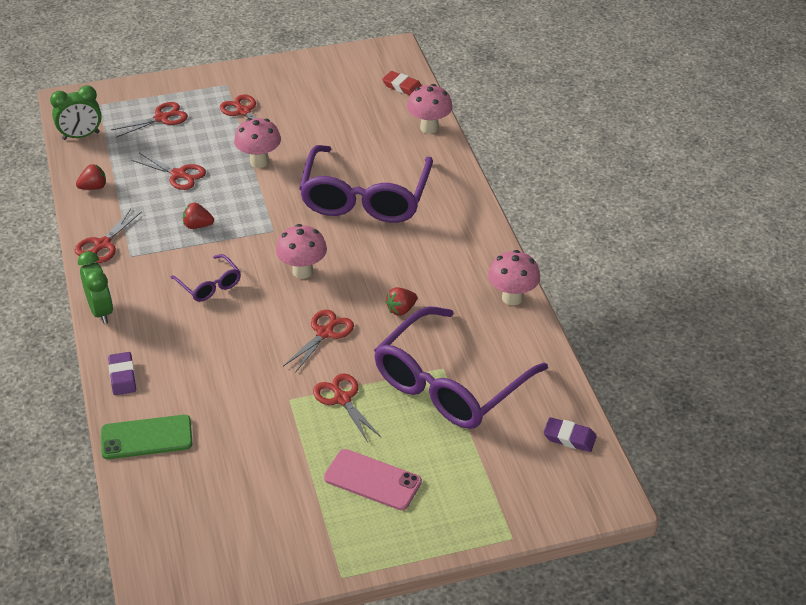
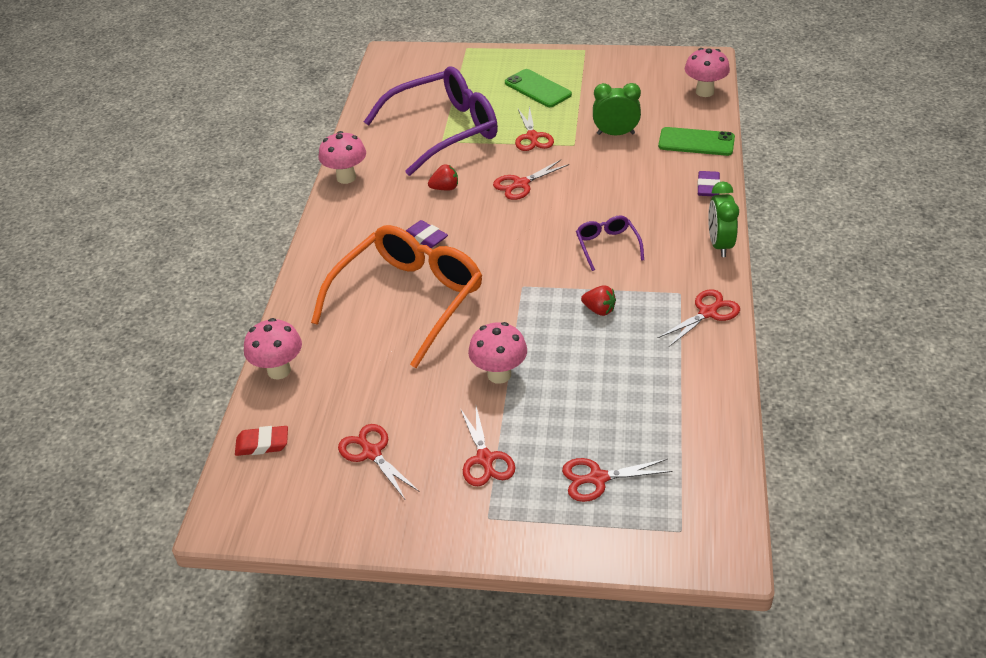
camera: 155 degrees left, 0 degrees up
green clock [50,85,102,140] -> green clock moved to [593,83,641,135]
red strawberry [76,164,106,190] -> none
red scissors [131,153,206,190] -> red scissors moved to [338,424,420,499]
pink mushroom [276,224,327,279] -> pink mushroom moved to [685,48,730,97]
purple glasses [299,145,433,223] -> orange glasses [311,225,483,368]
pink phone [324,449,422,510] -> green phone [505,69,572,107]
red eraser [382,71,422,95] -> red eraser turned 60 degrees counterclockwise [235,426,288,456]
purple eraser [543,417,597,452] -> purple eraser moved to [406,220,448,248]

